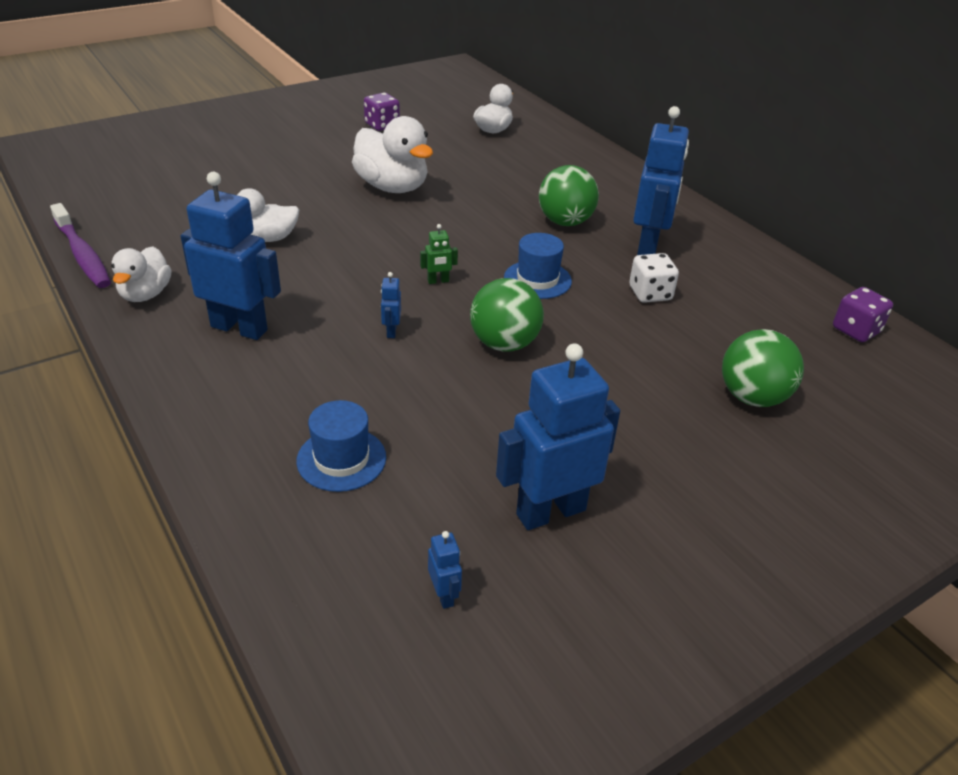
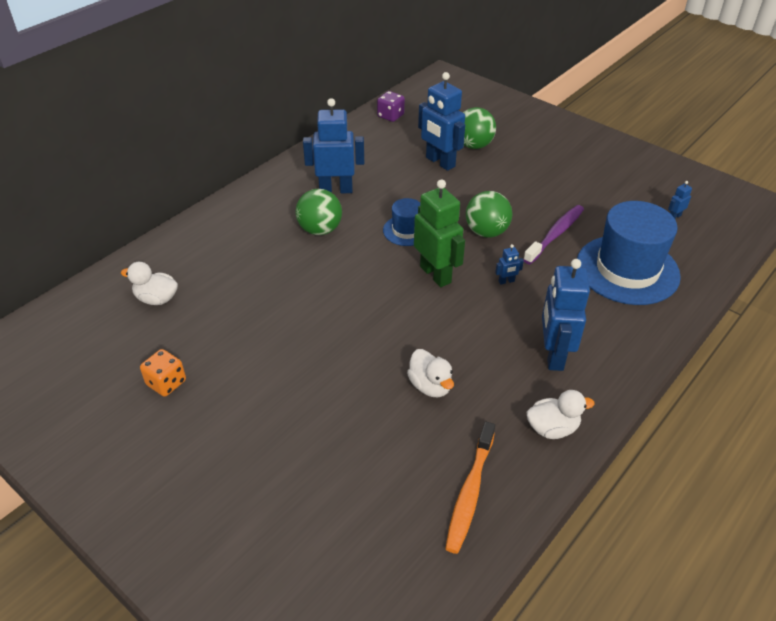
camera: 105 degrees left, 5 degrees up
purple toothbrush [50,203,111,288] -> purple toothbrush moved to [523,205,584,264]
blue hat [296,400,386,492] -> blue hat [577,201,681,305], size x2.01
white duck [352,116,433,193] -> none
purple dice [364,92,400,131] -> orange dice [140,349,186,397]
green robot [420,224,458,284] -> green robot [414,179,465,287], size x2.41
blue robot [496,343,620,530] -> blue robot moved to [418,72,465,171]
white dice [629,253,679,303] -> none
none -> orange toothbrush [445,422,495,554]

